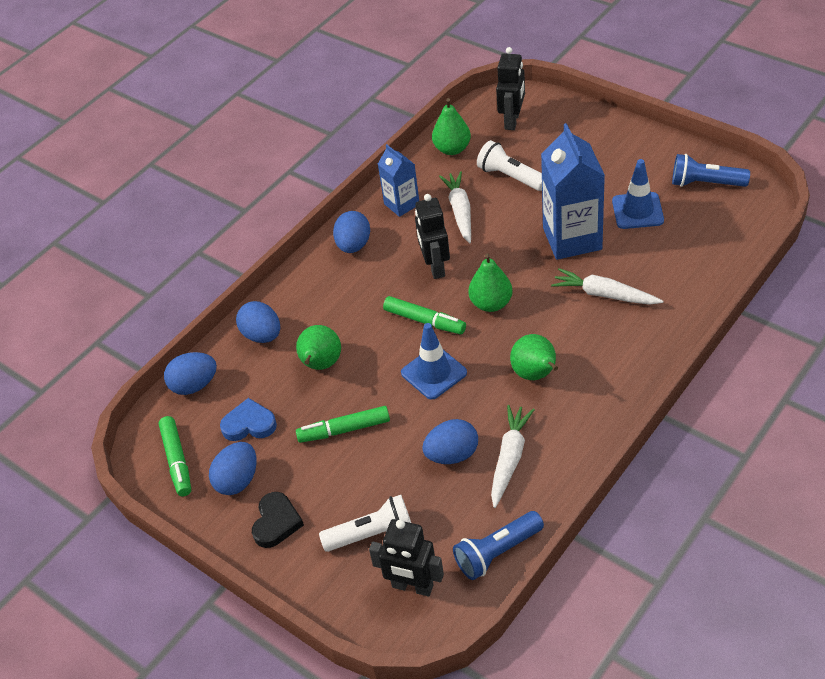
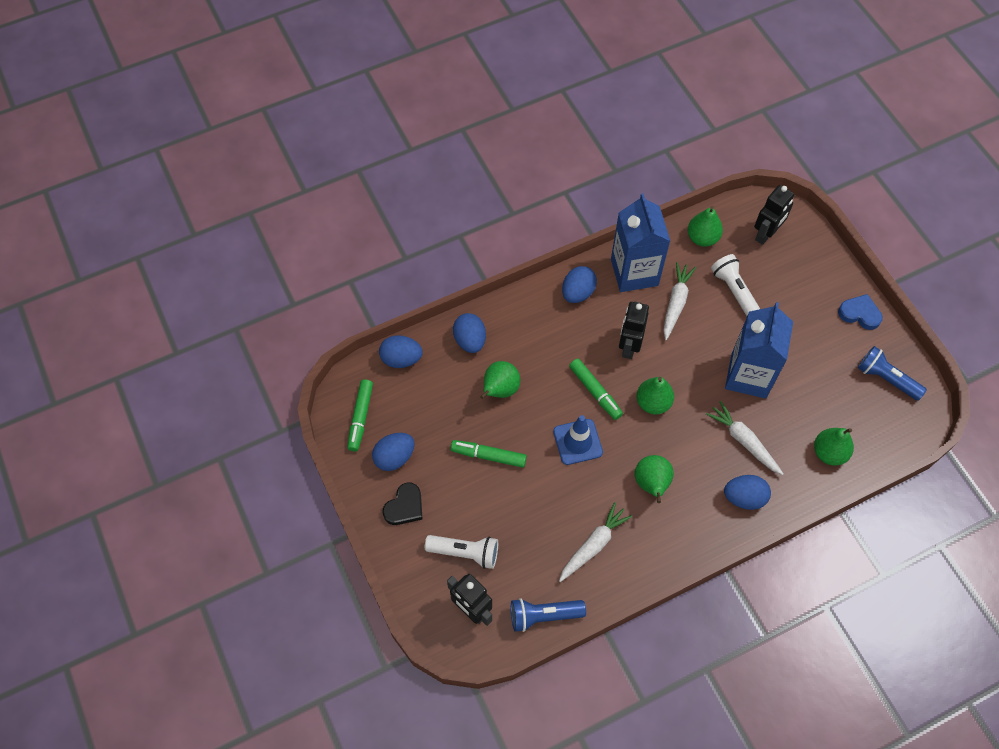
camera: 20 degrees right, 15 degrees up
blue heart [220,398,277,441] -> blue heart moved to [838,294,883,330]
blue carton [378,144,419,217] -> blue carton [611,193,670,292], size x1.76
blue egg [422,419,478,464] -> blue egg moved to [724,475,771,510]
blue traffic cone [612,159,664,229] -> none
none -> green pear [814,428,854,466]

